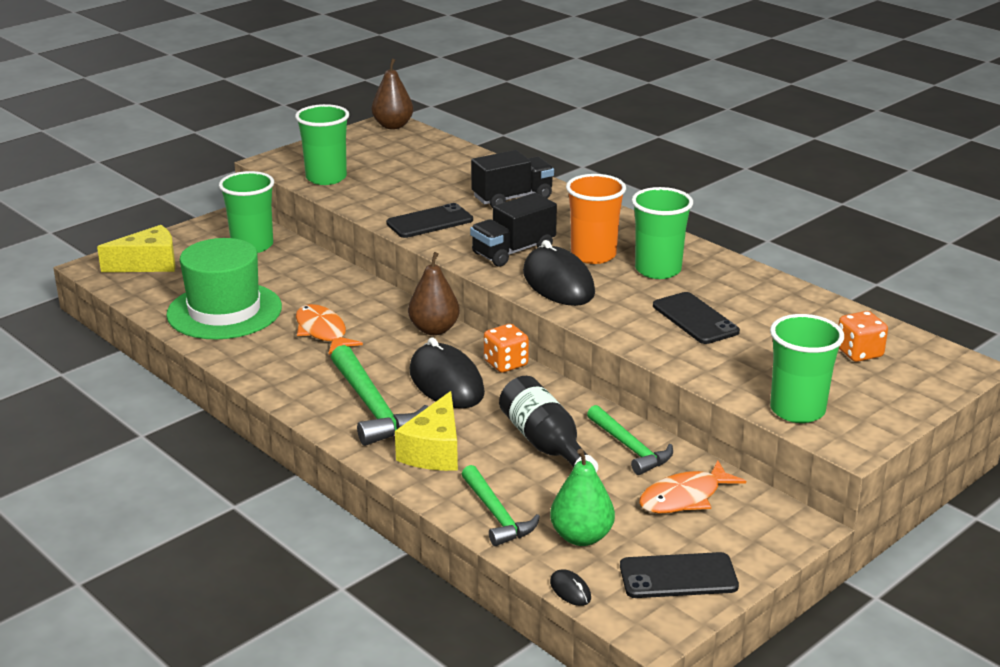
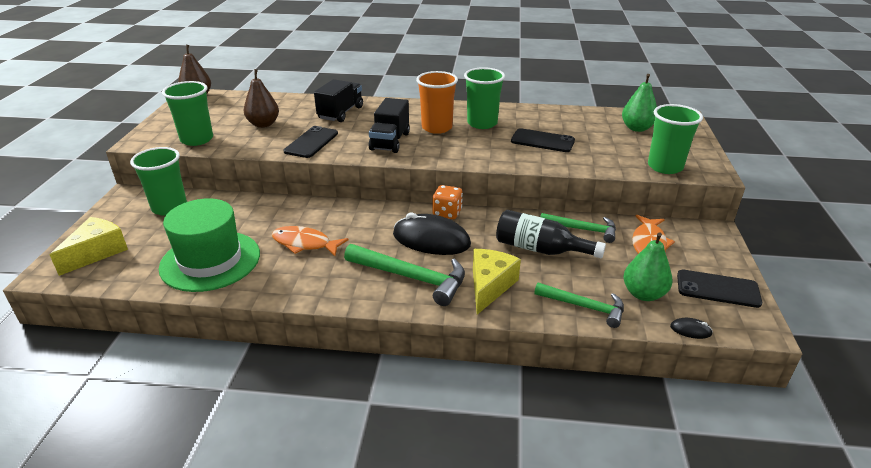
camera: 40 degrees left, 5 degrees up
yellow cheese [395,391,458,471] -> yellow cheese turned 135 degrees counterclockwise [473,249,521,315]
brown pear [408,252,460,335] -> brown pear moved to [244,69,279,128]
black mouse [523,240,595,306] -> none
black phone [620,552,739,598] -> black phone turned 60 degrees clockwise [677,270,762,308]
orange dice [838,311,888,362] -> green pear [622,74,657,132]

